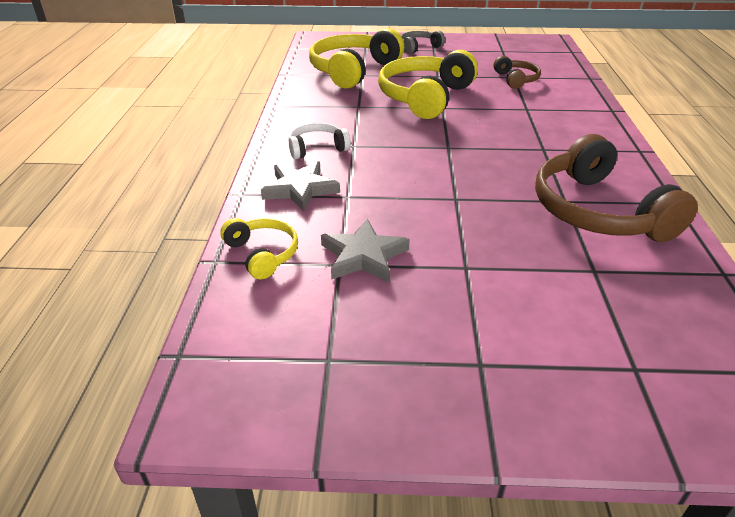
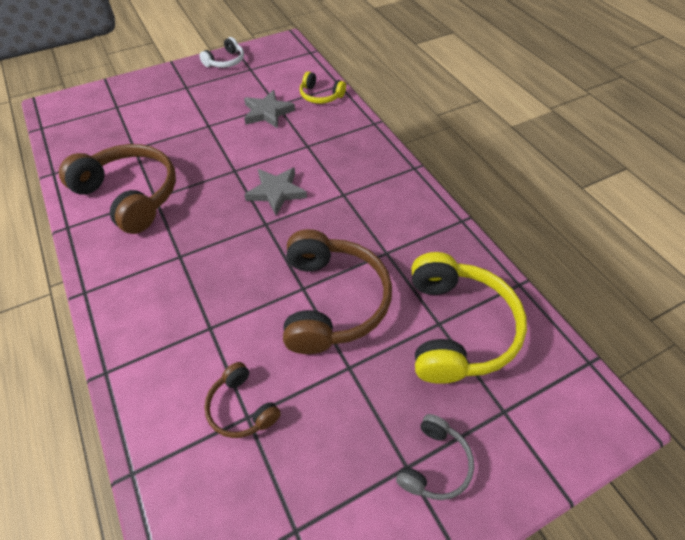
camera: 150 degrees right, 15 degrees up
grey star [261,161,340,212] -> grey star moved to [244,167,307,215]
white headphones [288,123,351,159] -> white headphones moved to [199,37,244,68]
yellow headphones [378,50,478,119] -> brown headphones [283,229,392,354]

